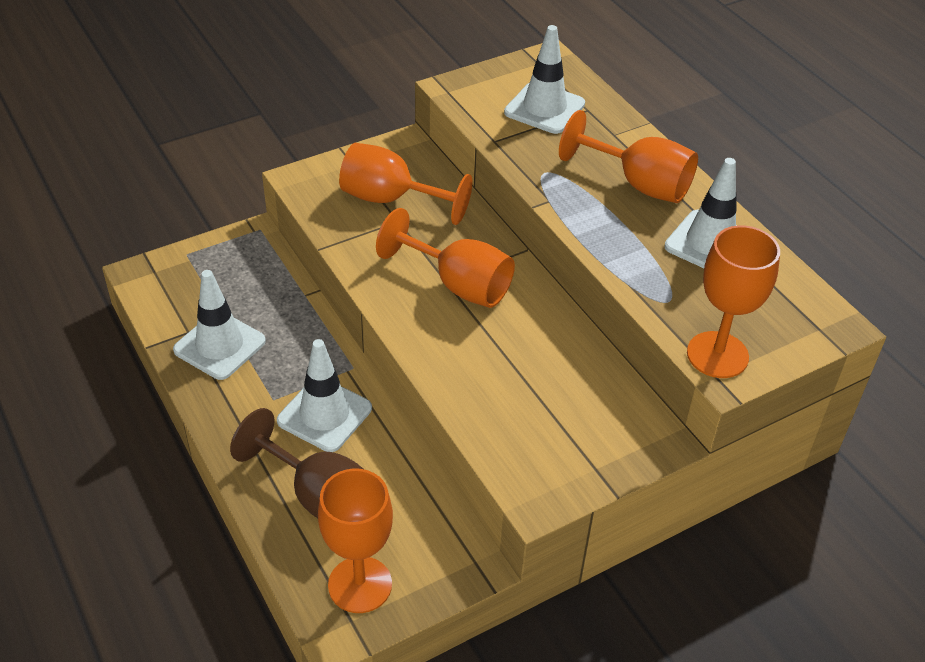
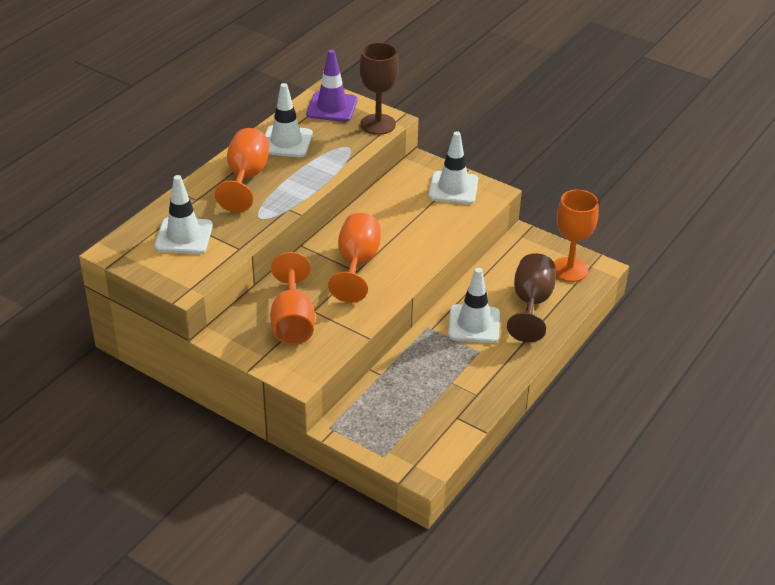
camera: 115 degrees left, 5 degrees down
white traffic cone [173,270,266,380] -> white traffic cone moved to [428,131,478,204]
orange goblet [687,225,780,378] -> brown goblet [359,42,399,135]
none -> purple traffic cone [306,50,358,122]

